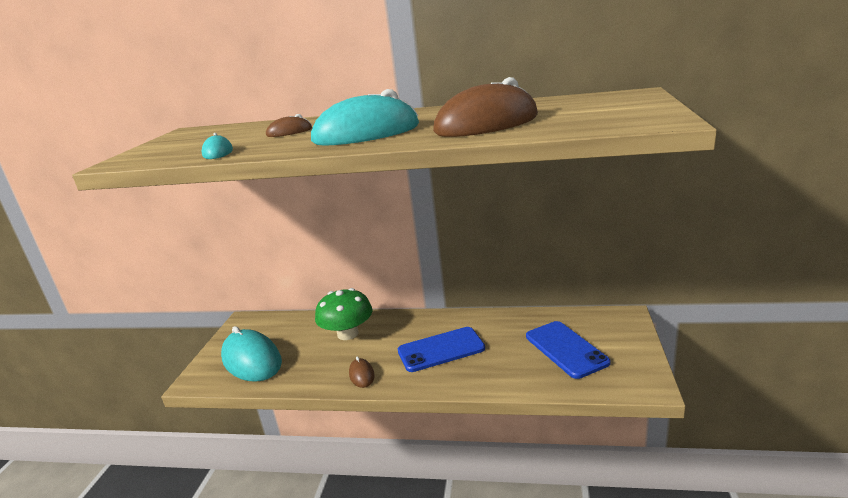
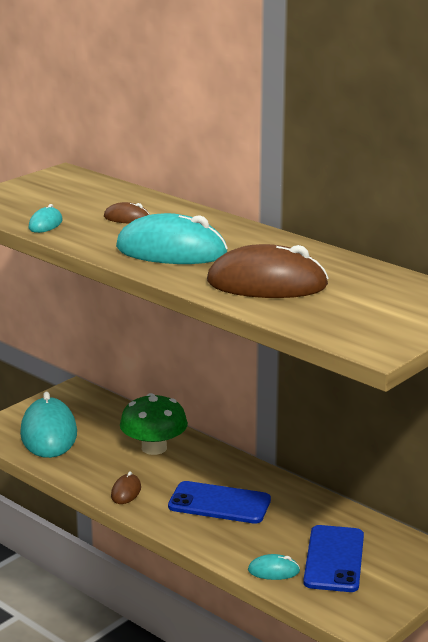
camera: 30 degrees right, 0 degrees up
none -> turquoise mouse [248,554,300,580]

